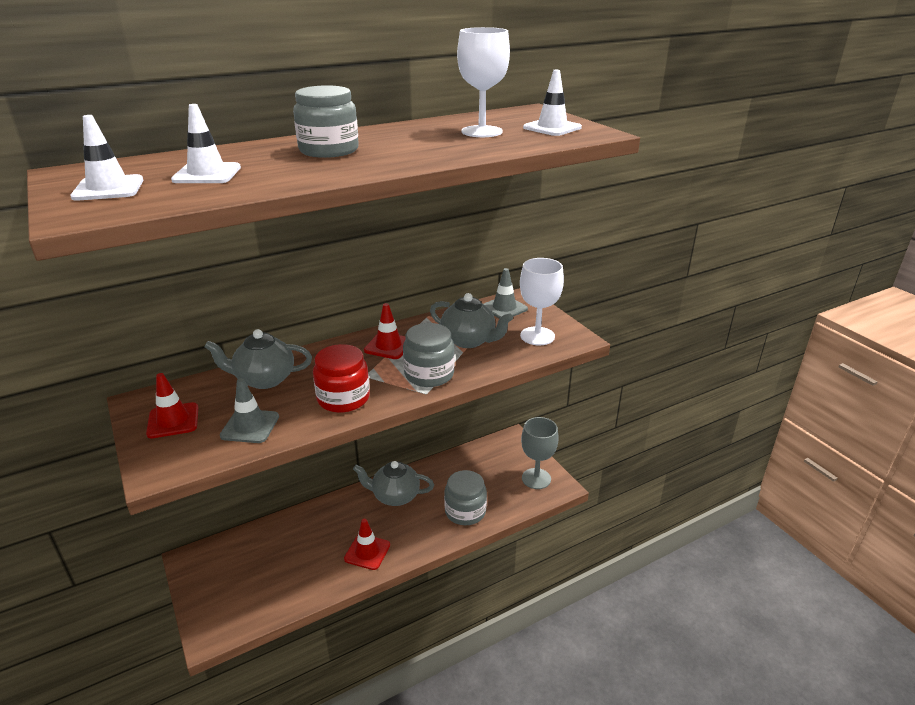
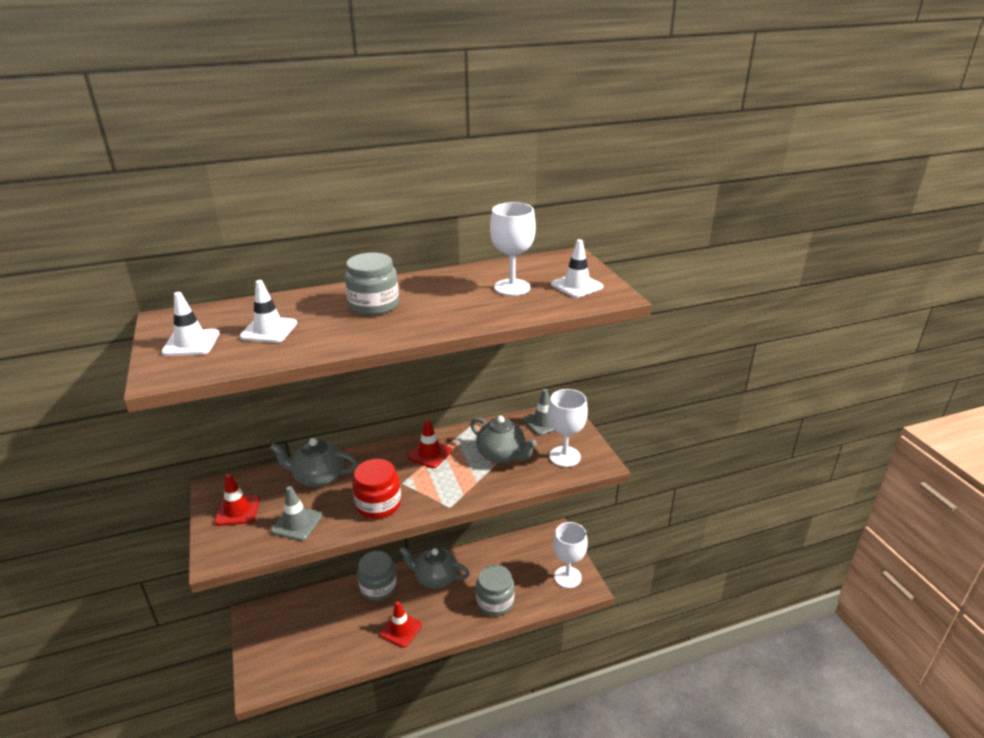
camera: 10 degrees right, 0 degrees up
grey jar [403,323,455,387] -> grey jar moved to [357,551,397,601]
grey goblet [521,417,559,489] -> white goblet [553,522,588,588]

